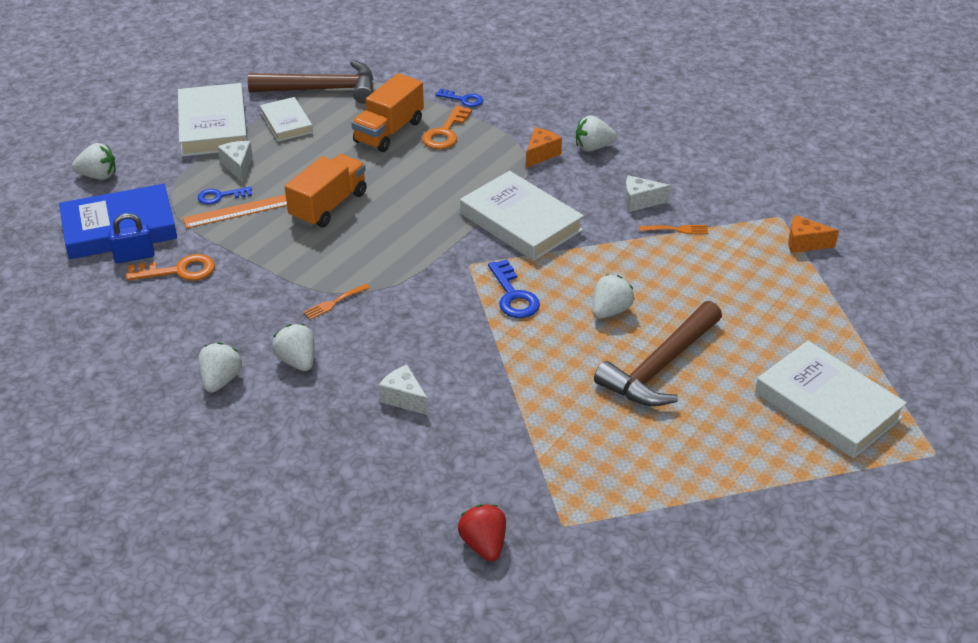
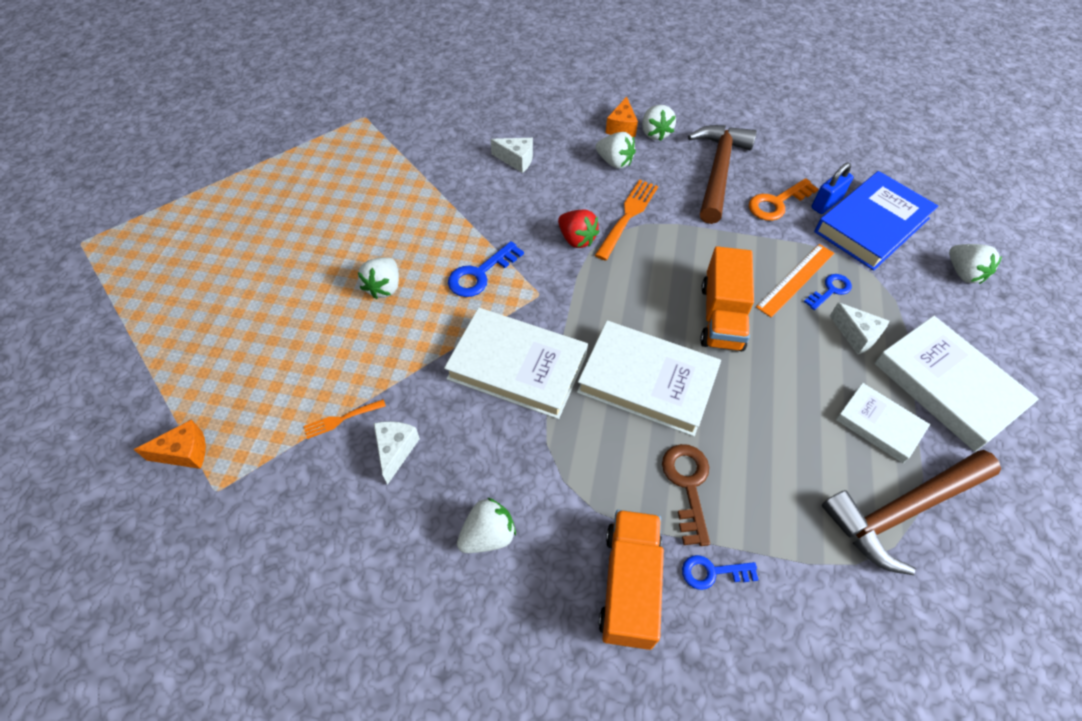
camera: 155 degrees right, 15 degrees up
white strawberry [72,143,115,180] -> white strawberry turned 90 degrees counterclockwise [949,244,1002,284]
orange fork [303,284,370,320] -> orange fork [595,179,658,261], size x1.78
orange truck [352,73,424,152] -> orange truck moved to [599,510,664,650]
orange key [422,105,472,149] -> brown key [662,444,710,546]
red strawberry [458,504,506,561] -> red strawberry moved to [558,209,600,248]
blue key [488,259,540,318] -> blue key turned 90 degrees counterclockwise [448,241,524,297]
orange cheese [526,128,562,168] -> orange cheese moved to [606,97,638,137]
brown hammer [594,301,722,406] -> brown hammer moved to [688,125,757,224]
white cheese [625,175,671,212] -> white cheese turned 60 degrees counterclockwise [374,421,420,485]
white book [755,341,907,459] -> white book moved to [577,321,721,437]

